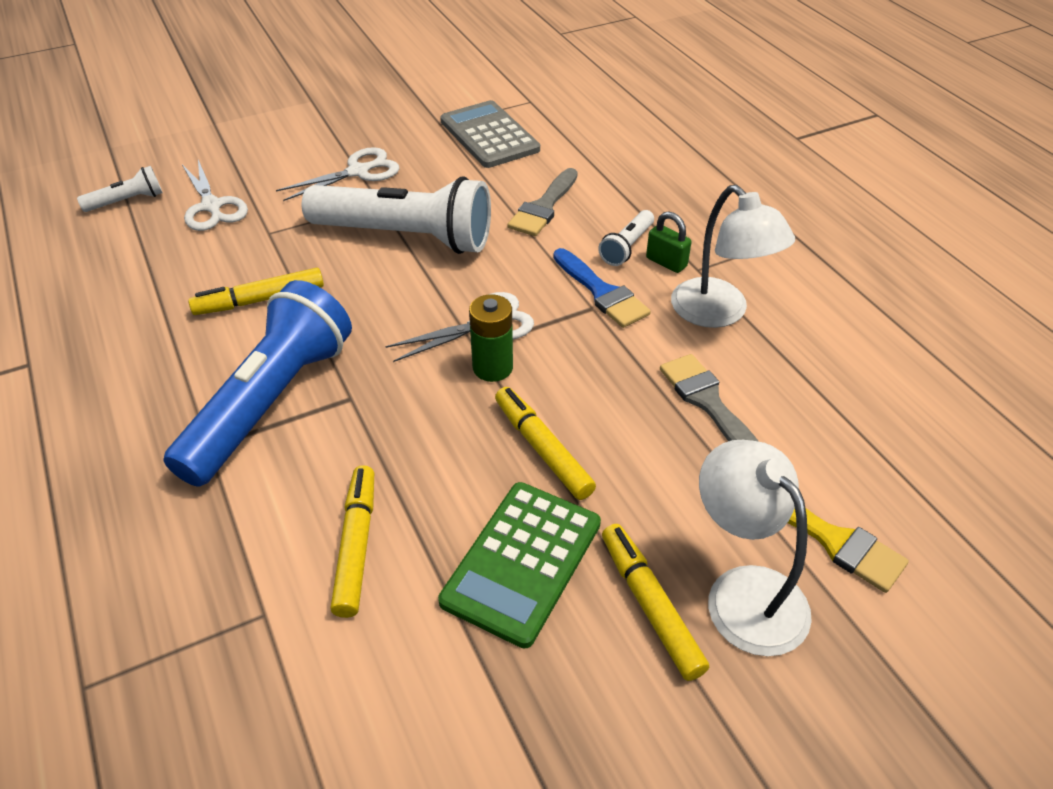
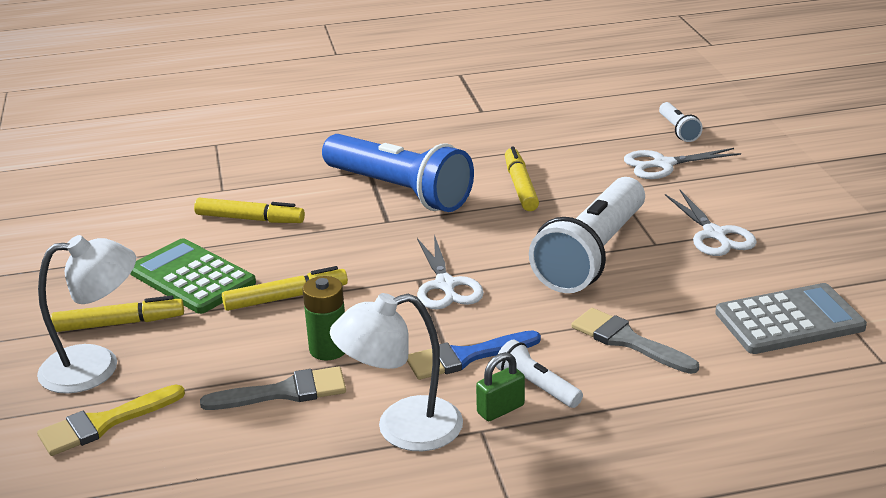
camera: 105 degrees right, 15 degrees down
green battery [469,295,513,382] -> green battery moved to [303,276,345,360]

